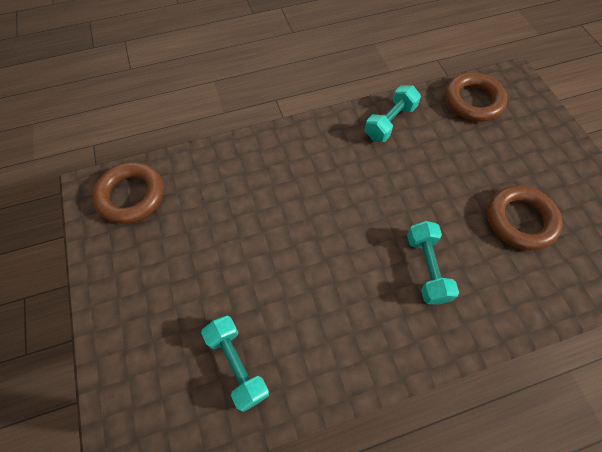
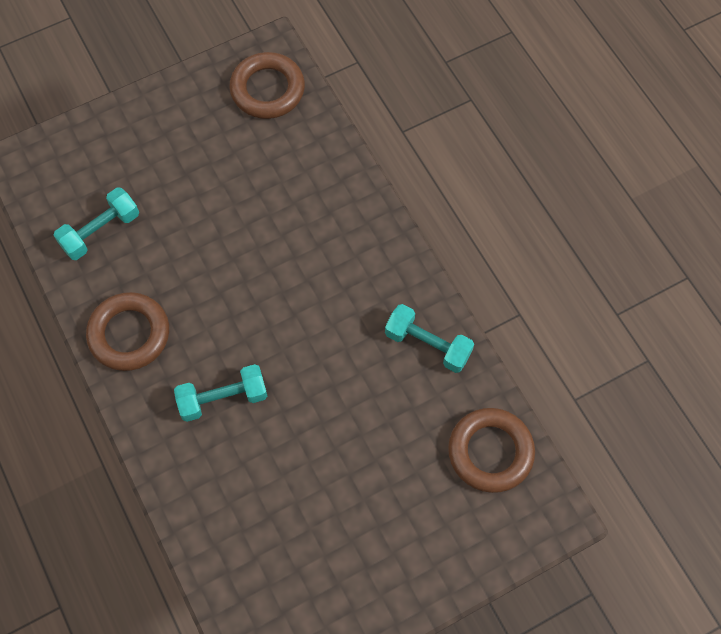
camera: 80 degrees right, 5 degrees up
brown ring [487,185,563,250] -> brown ring moved to [86,292,169,371]

